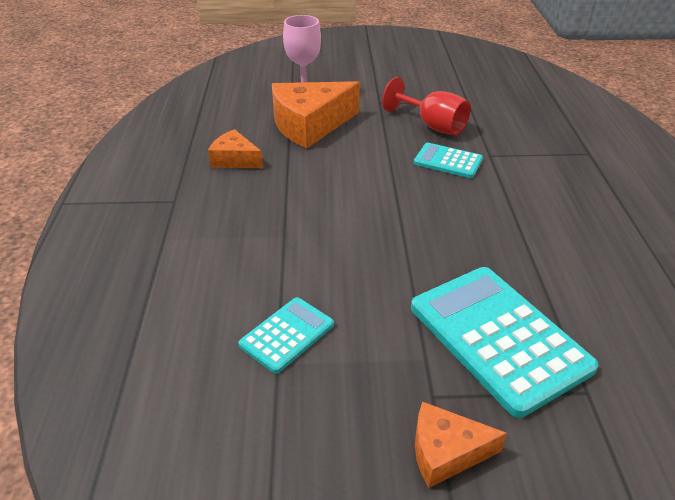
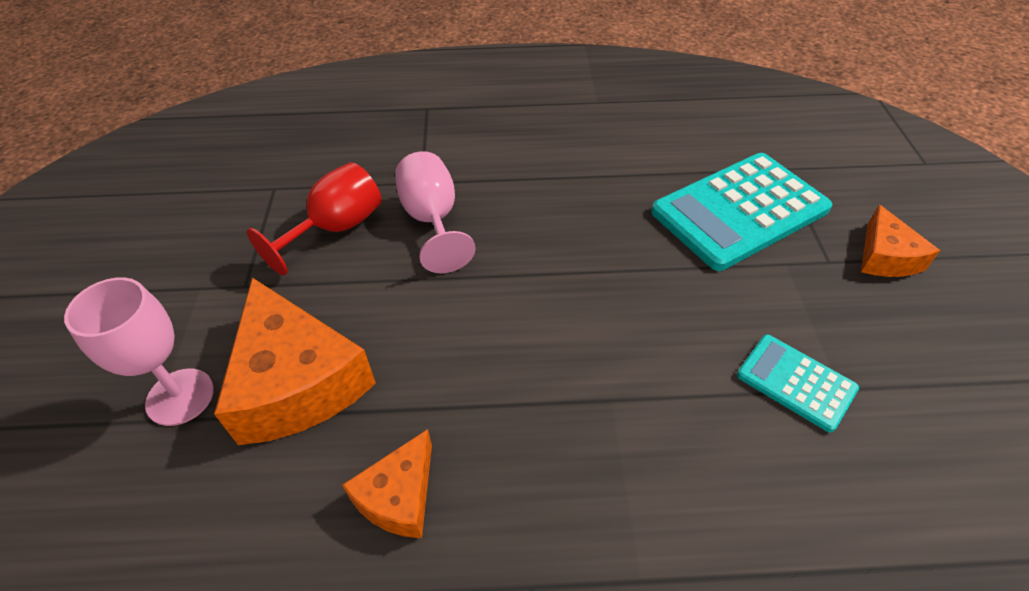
camera: 90 degrees left, 10 degrees up
turquoise calculator [414,143,483,178] -> pink goblet [395,151,476,273]

